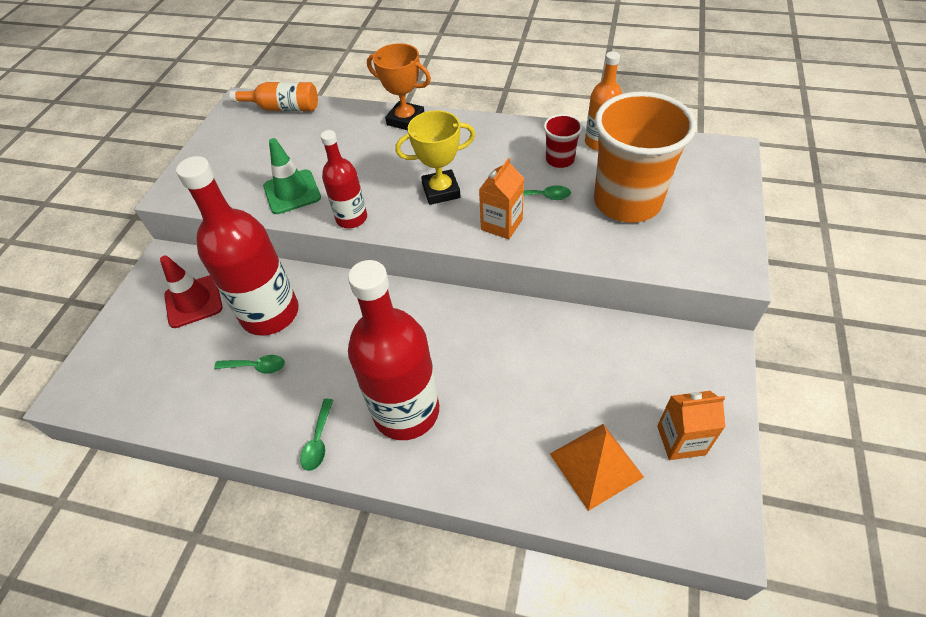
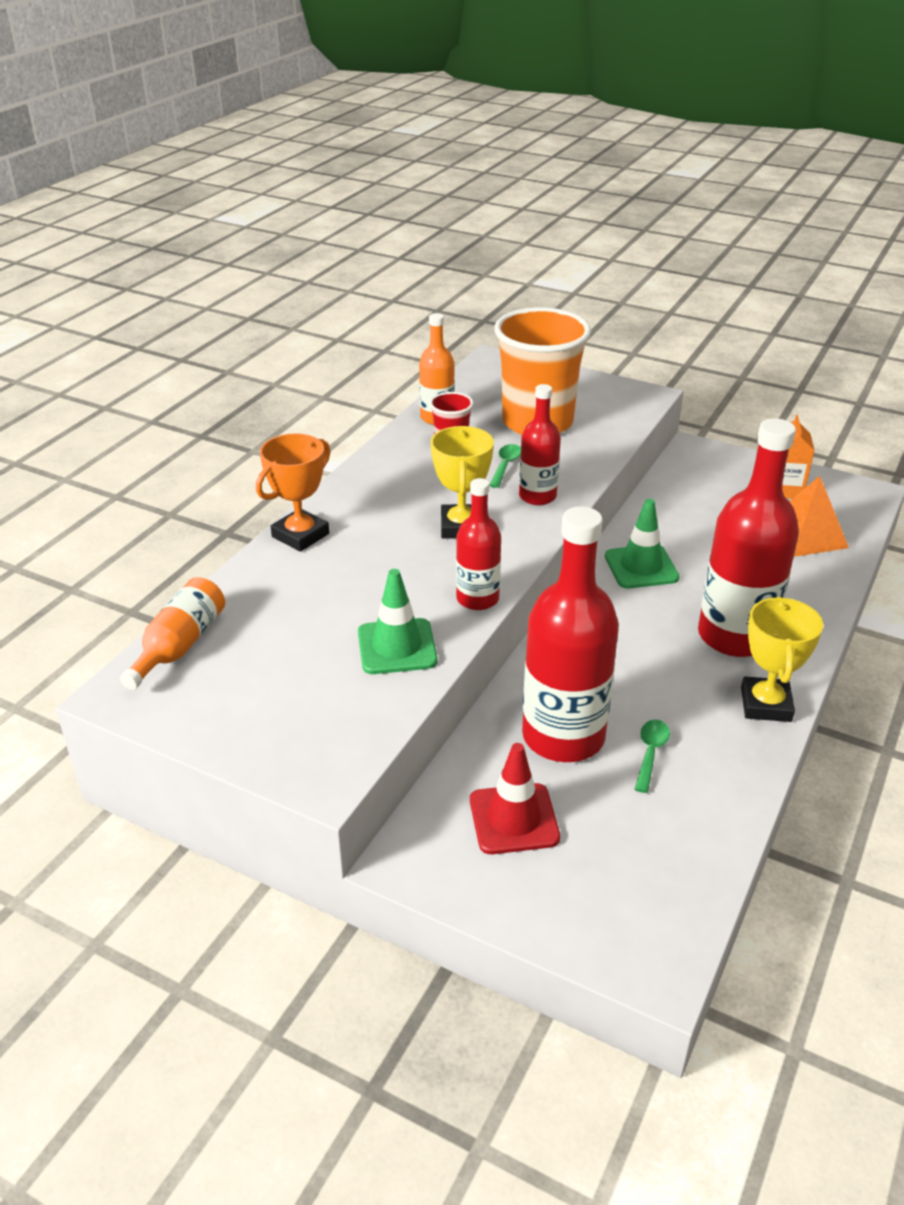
camera: 80 degrees left, 15 degrees down
green spoon [300,399,333,471] -> yellow trophy [741,597,823,722]
orange carton [479,158,524,239] -> red bottle [519,384,561,505]
none -> green traffic cone [605,499,680,588]

